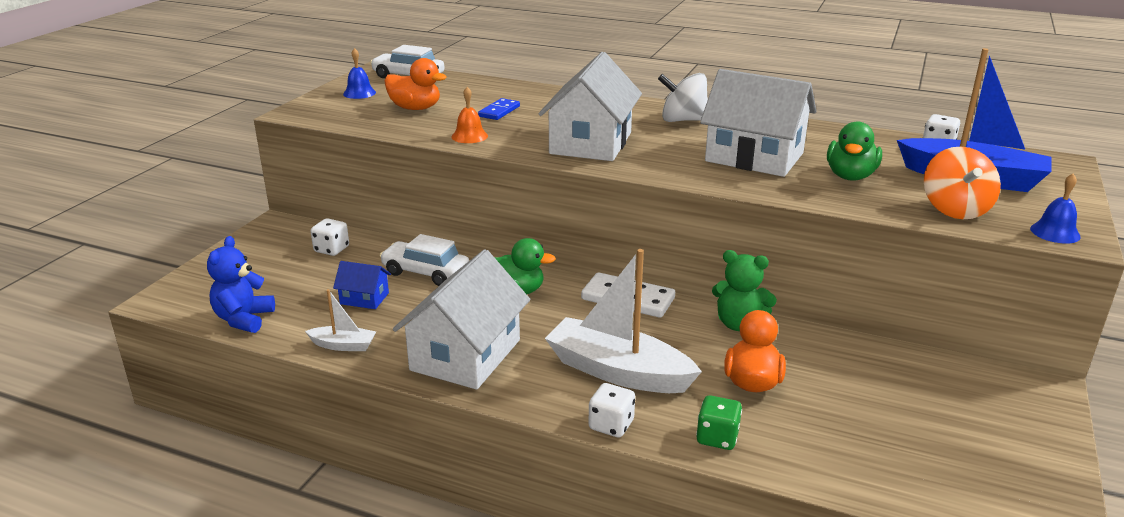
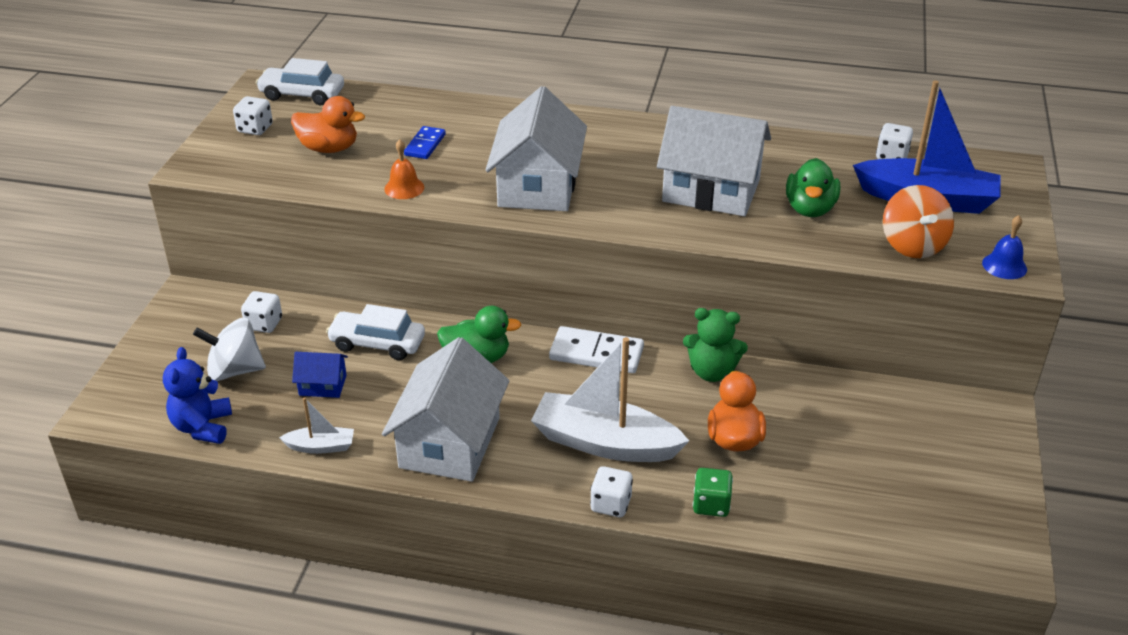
camera: 10 degrees left, 10 degrees up
blue bell [343,48,376,99] -> white dice [233,96,273,135]
white spinning top [658,73,708,122] -> white spinning top moved to [193,318,266,381]

